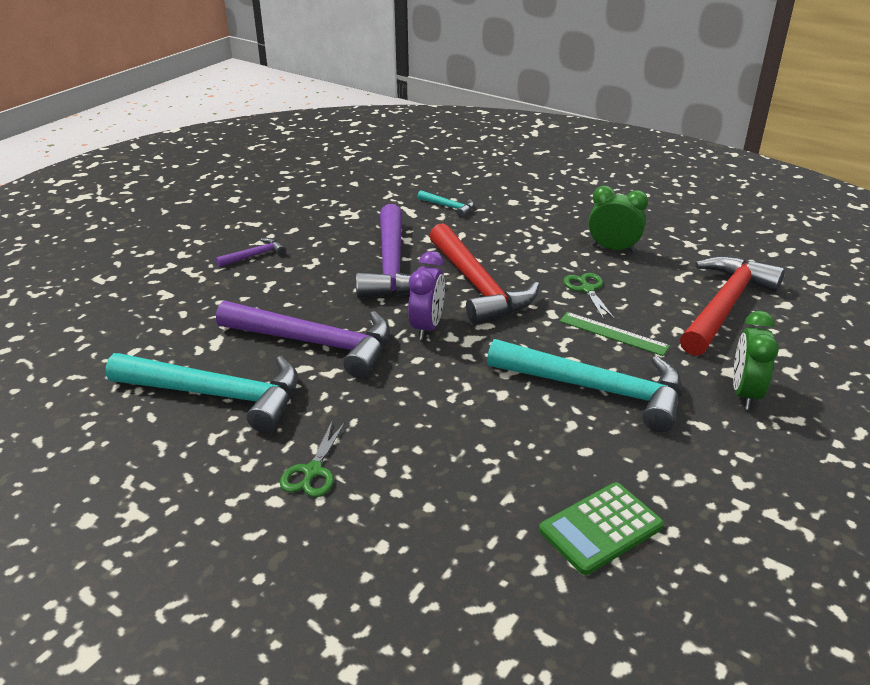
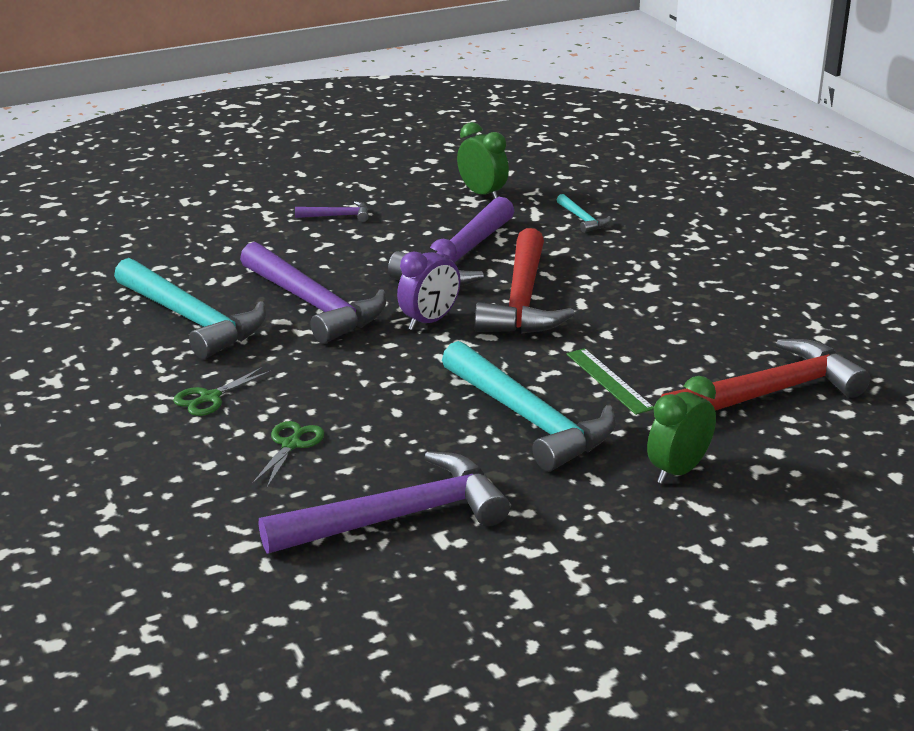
camera: 30 degrees right, 5 degrees down
green calculator [539,482,664,575] -> purple hammer [259,451,510,553]
green scissors [563,273,615,320] -> green scissors moved to [252,421,324,488]
green clock [588,186,648,253] -> green clock moved to [457,122,509,199]

